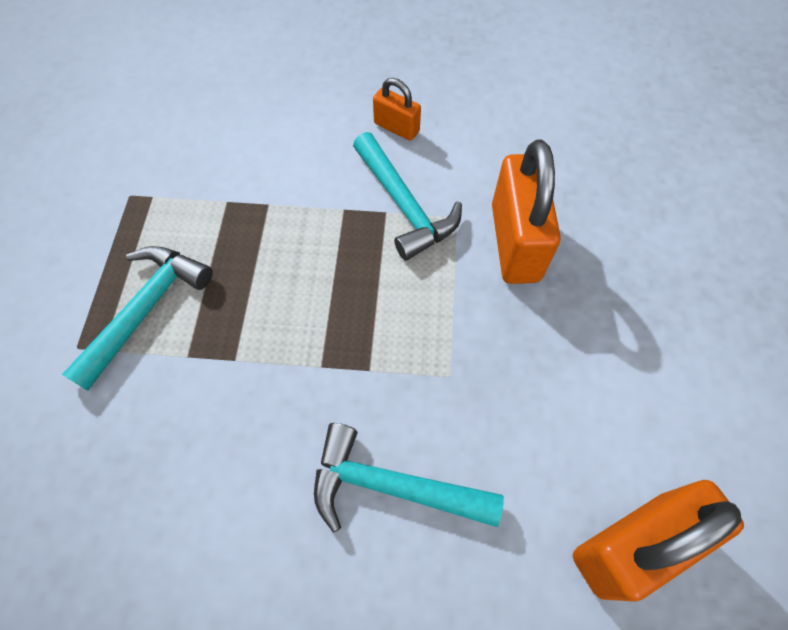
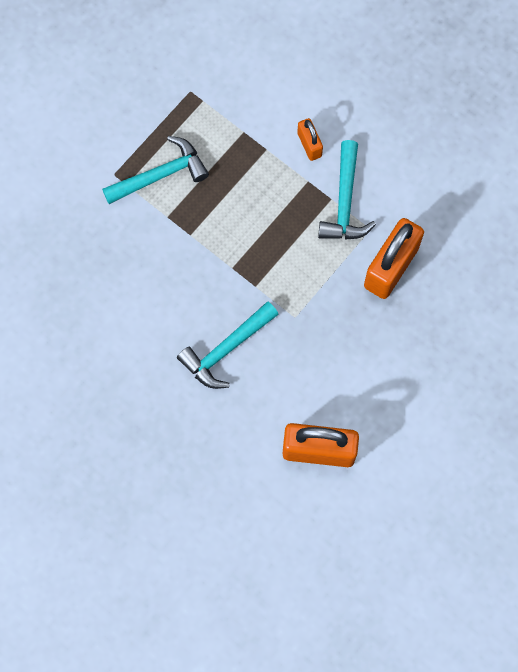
camera: 35 degrees right, 10 degrees up
turquoise hammer [314,423,504,533] -> turquoise hammer turned 90 degrees counterclockwise [177,302,279,389]
orange padlock [373,78,421,141] -> orange padlock moved to [297,118,323,161]

